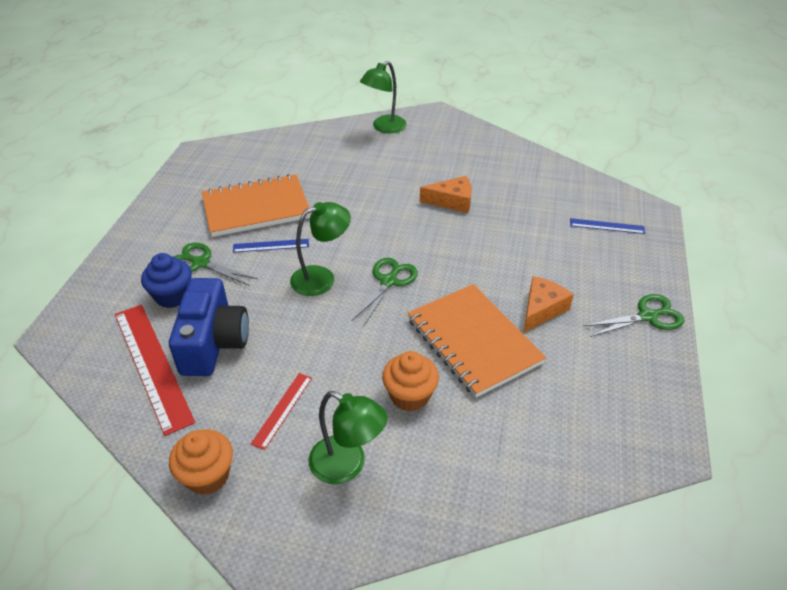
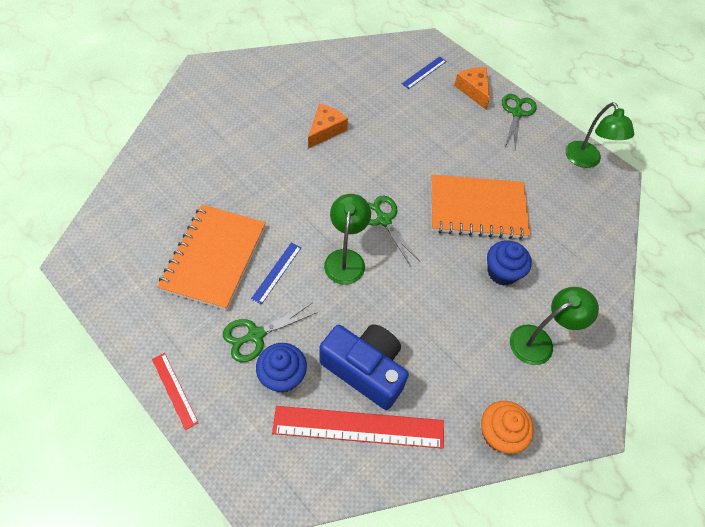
camera: 60 degrees left, 15 degrees up
red ruler [251,373,312,450] -> red ruler moved to [152,353,199,430]
green lamp [360,61,407,133] -> green lamp moved to [565,102,634,168]
orange cupcake [382,351,439,412] -> blue cupcake [487,241,532,286]
orange cheese [523,276,574,333] -> orange cheese moved to [454,67,490,109]

